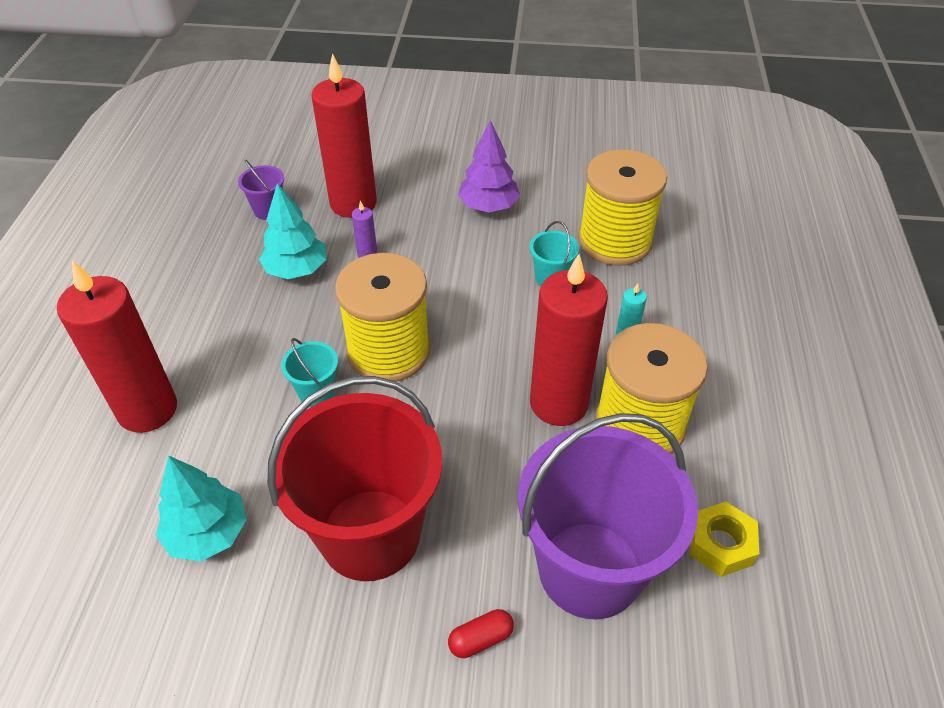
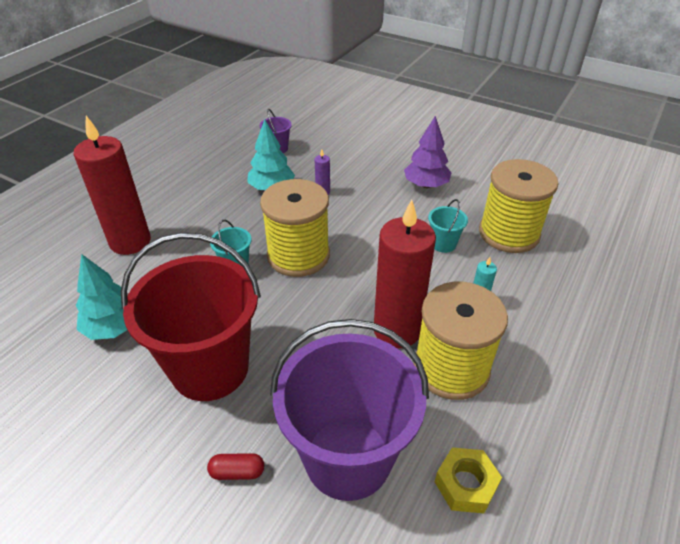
camera: 25 degrees right, 5 degrees down
red candle [311,53,377,218] -> none

